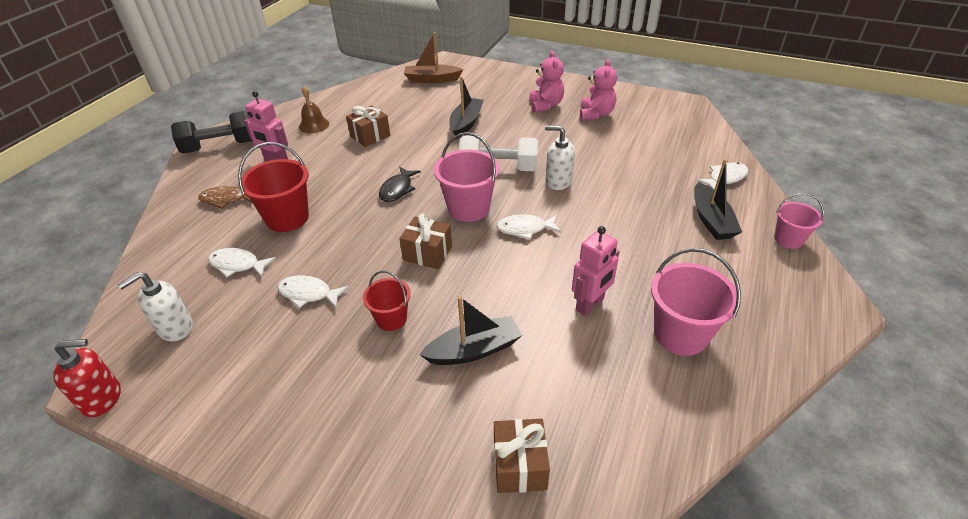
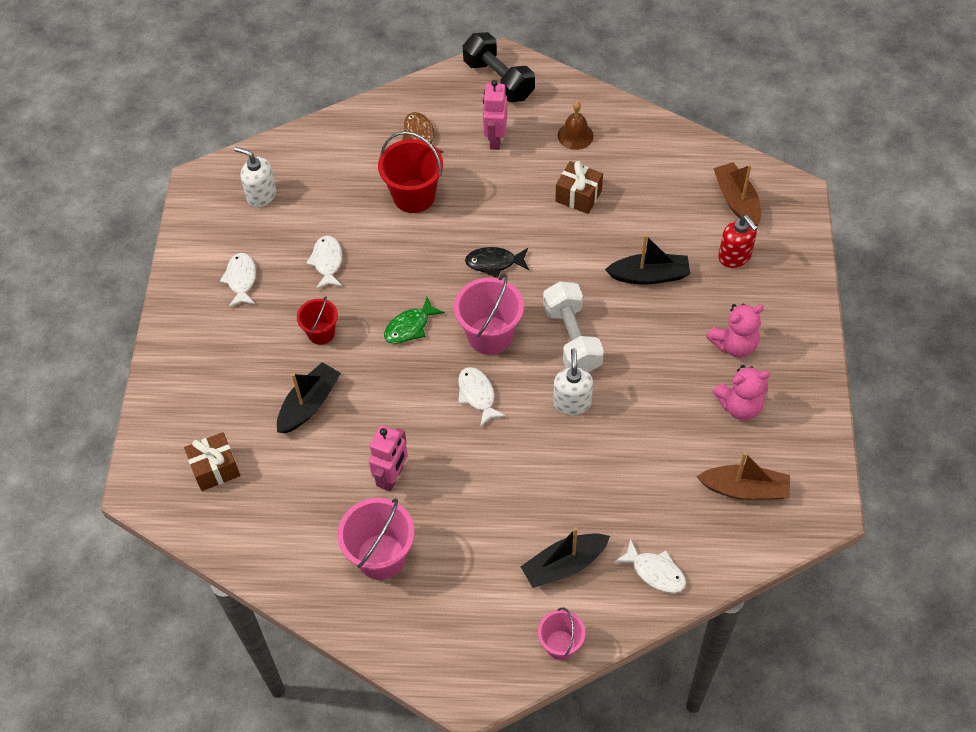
camera: 70 degrees right, 15 degrees up
red soap dispenser [53,339,121,417] -> red soap dispenser moved to [718,215,758,268]
white fish [208,248,276,278] -> white fish moved to [220,253,256,307]
brown gift [399,214,452,269] -> green fish [384,297,445,344]
black boat [420,296,522,365] -> black boat turned 105 degrees counterclockwise [277,362,341,433]
pink robot [572,226,620,316] -> pink robot turned 90 degrees counterclockwise [369,425,408,492]
none -> brown boat [696,452,790,500]

